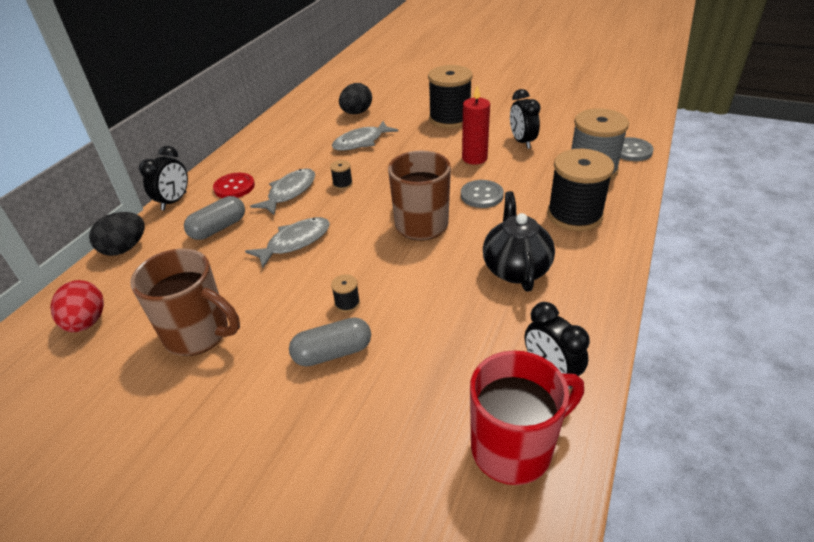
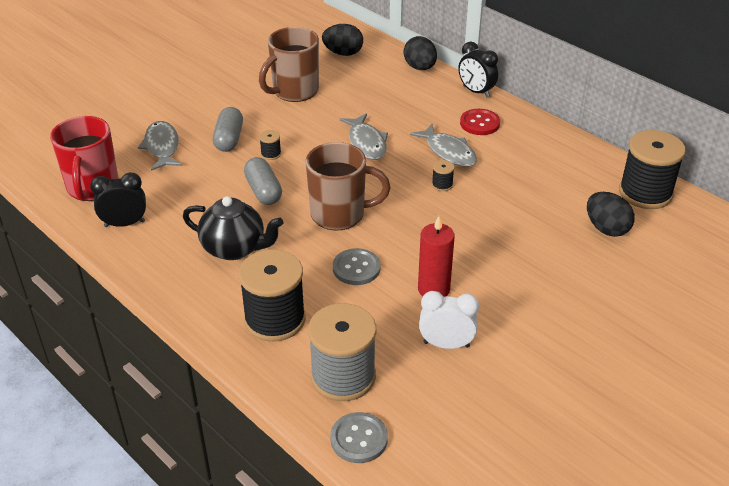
camera: 110 degrees right, 0 degrees up
red egg [51,280,104,332] -> black egg [322,24,363,56]
grey capsule [184,196,245,240] -> grey capsule moved to [244,157,282,205]
grey fish [332,121,398,151] -> grey fish moved to [138,121,182,171]
black spool [428,65,473,128] -> black spool moved to [619,130,686,209]
black clock [510,89,541,149] -> white clock [419,291,479,349]

